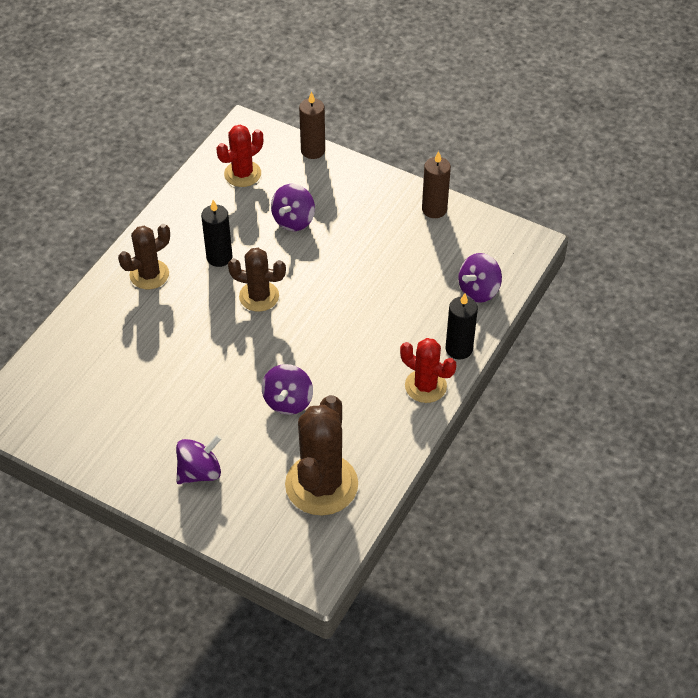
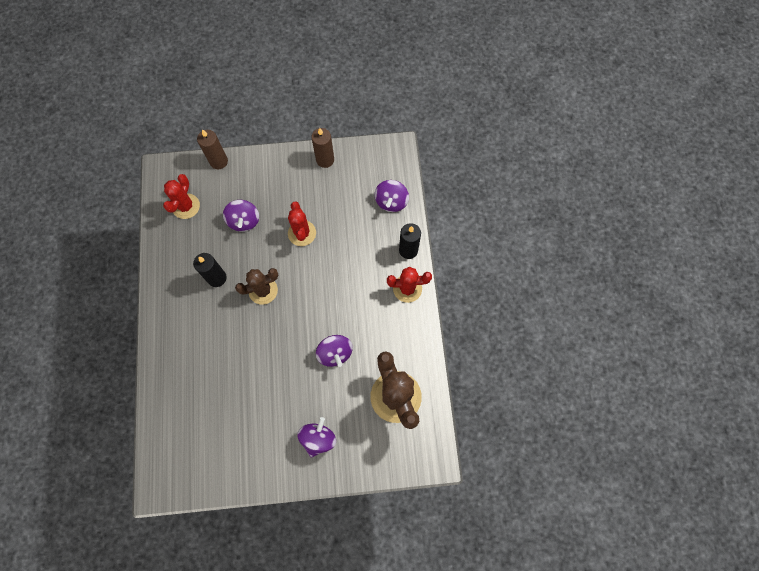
camera: 35 degrees left, 20 degrees up
brown cactus [118,224,170,289] -> none
none -> red cactus [288,201,316,246]

